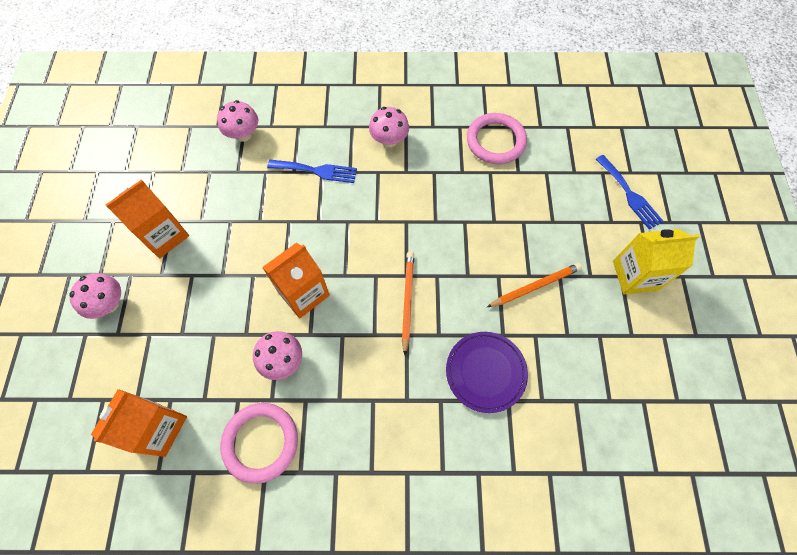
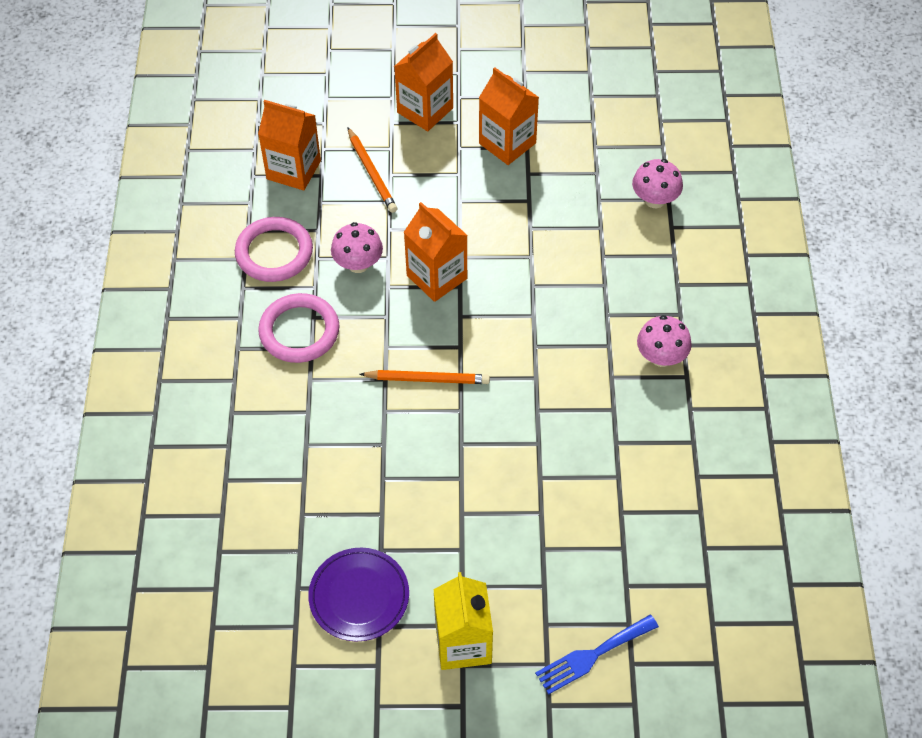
camera: 90 degrees right, 10 degrees down
pink mushroom [69,273,121,319] -> orange carton [394,33,453,131]
blue fork [267,160,357,183] -> none
purple plate [446,332,528,413] -> purple plate moved to [308,548,409,642]
pink ring [467,113,527,164] -> pink ring moved to [258,293,340,363]
orange pencil [487,263,582,307] -> orange pencil moved to [347,127,397,213]

